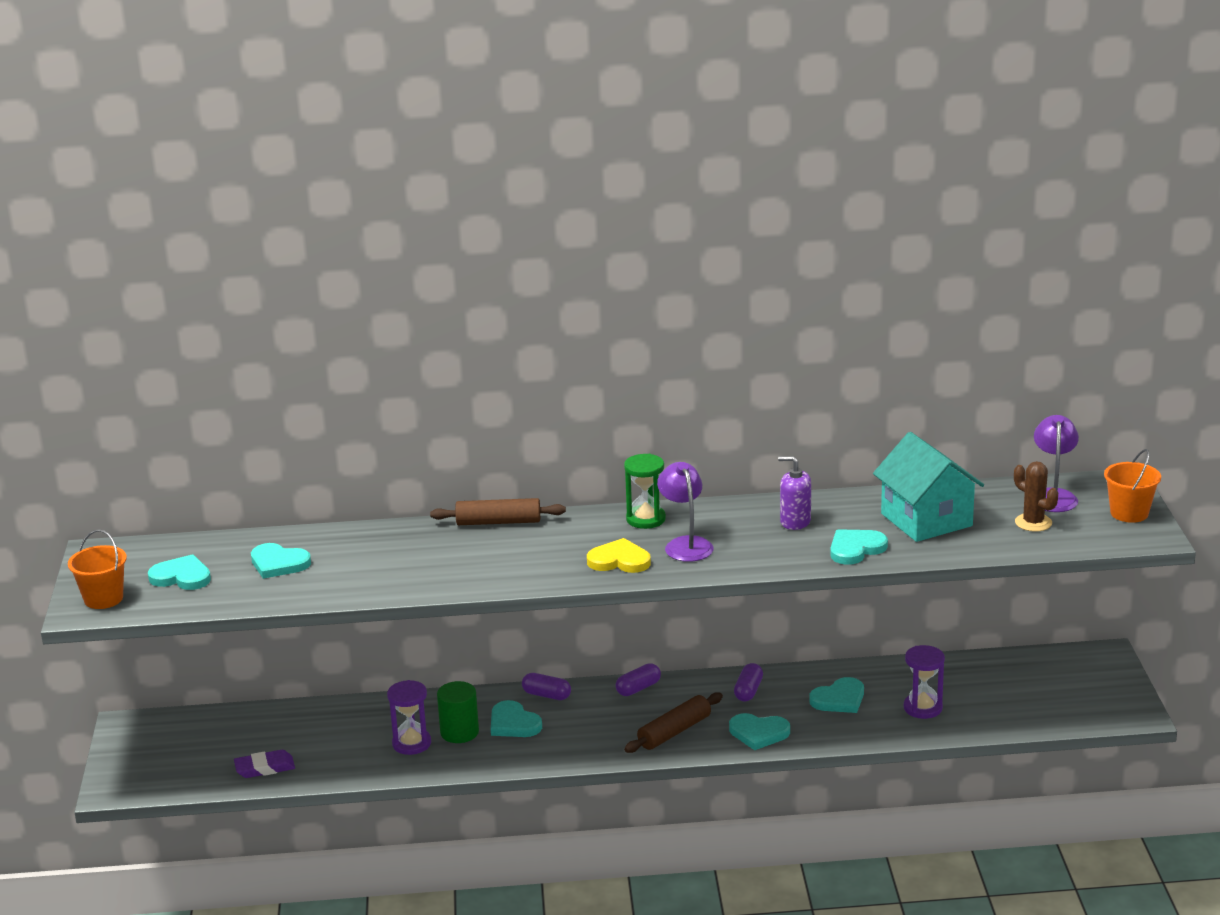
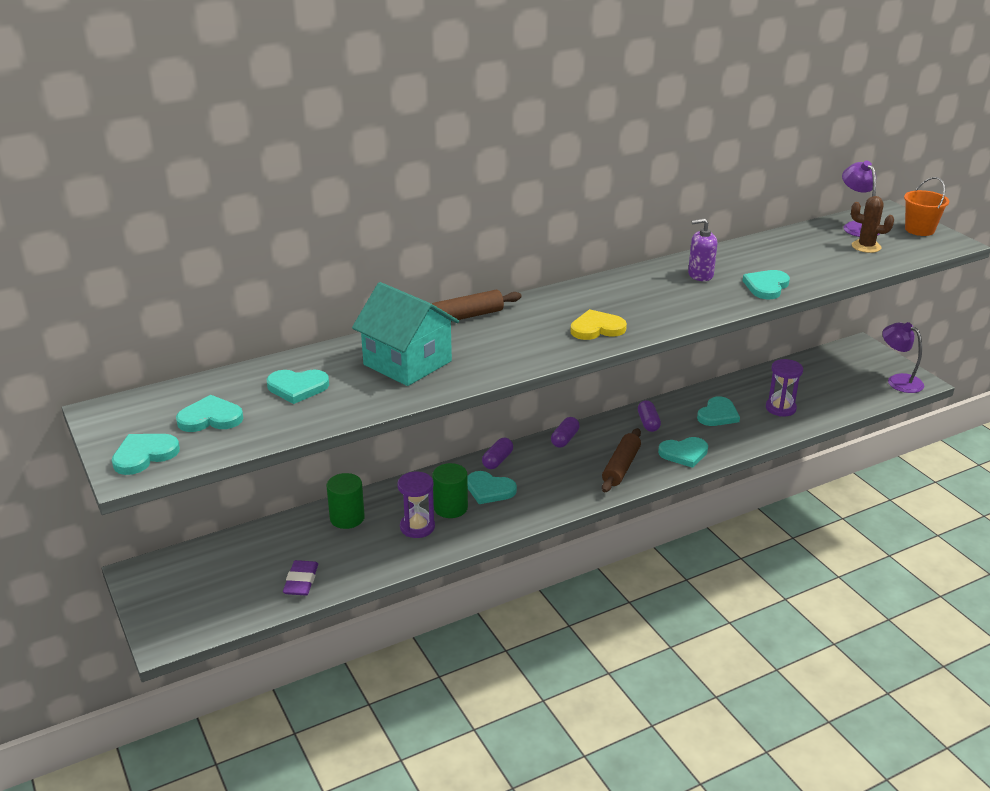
camera: 25 degrees left, 5 degrees up
orange bucket [68,529,127,609] -> turquoise heart [112,434,180,475]
purple eraser [234,750,295,778] -> purple eraser turned 45 degrees counterclockwise [283,560,318,596]
purple capsule [522,673,571,700] -> purple capsule turned 60 degrees counterclockwise [482,438,513,469]
green hourglass [624,454,666,529] -> none
purple lamp [657,462,714,562] -> purple lamp moved to [882,322,924,393]
turquoise house [873,432,984,542] -> turquoise house moved to [352,282,459,386]
none -> green cylinder [326,473,365,529]

